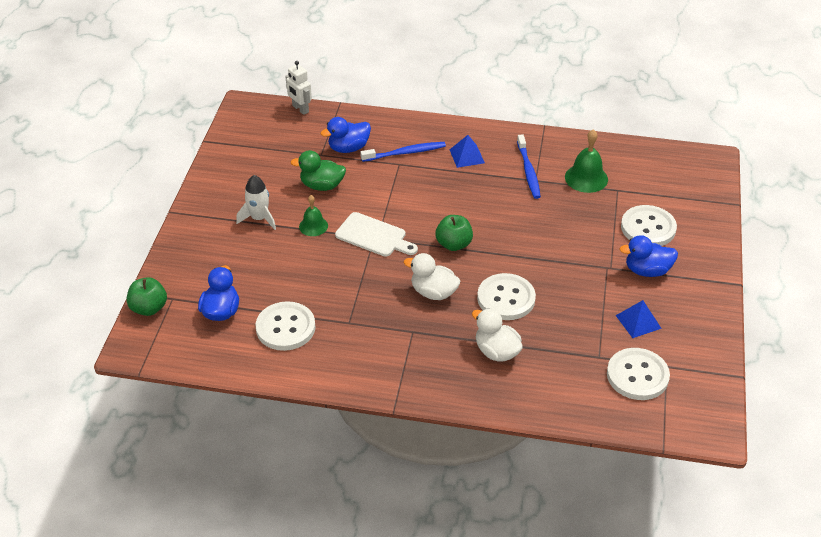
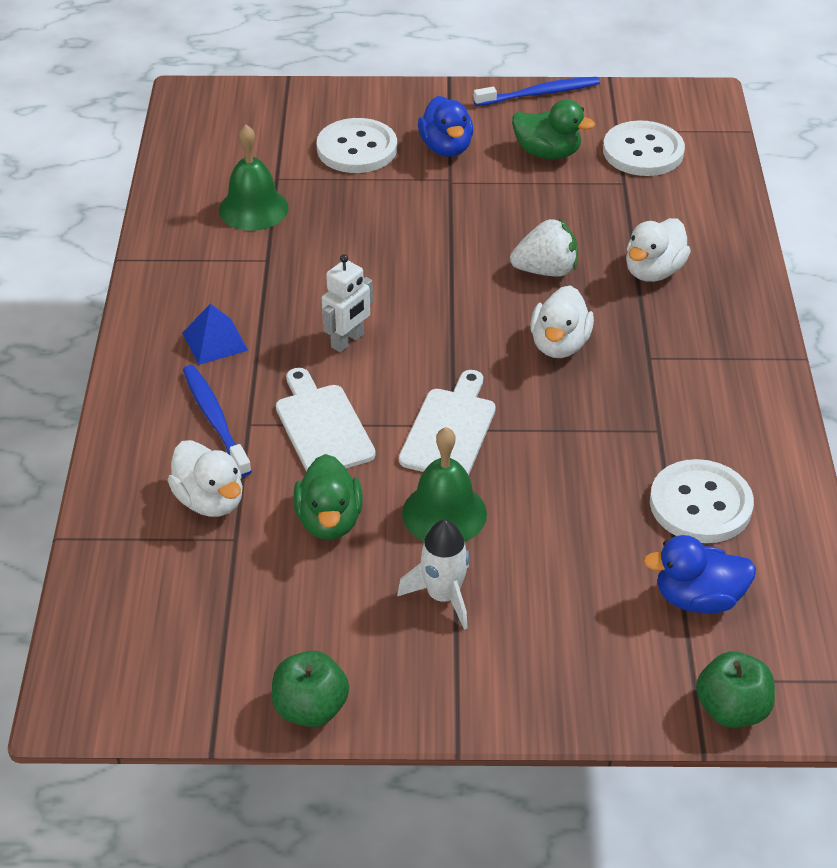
camera: 100 degrees left, 0 degrees up
white robot [285,61,312,115] -> white robot moved to [322,254,373,352]
green bell [299,195,328,236] -> green bell [402,427,487,542], size x1.55
blue duck [321,117,371,153] -> white duck [167,440,243,517]
green apple [435,215,473,251] -> green apple moved to [272,651,349,727]
white button [477,273,536,320] -> white strawberry [510,219,578,277]
blue toothbrush [517,134,541,199] -> blue toothbrush moved to [473,77,600,106]
blue pyramid [616,300,662,338] -> green duck [512,99,595,159]
none -> white cutting board [276,368,376,471]

